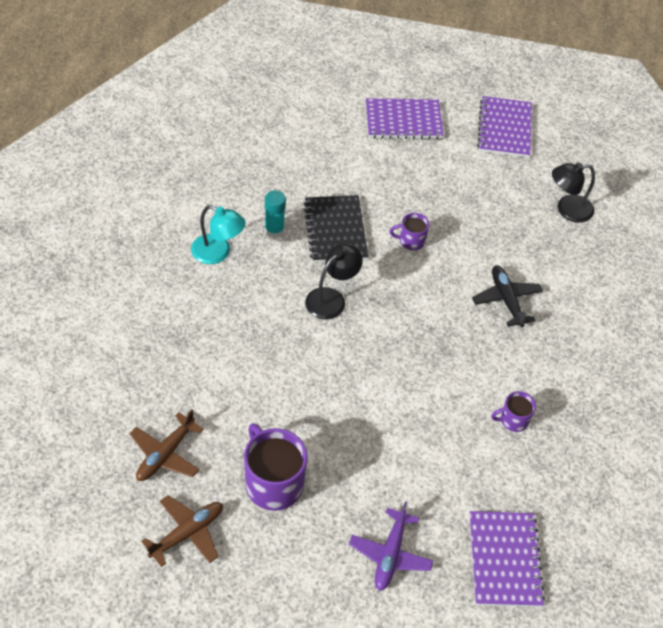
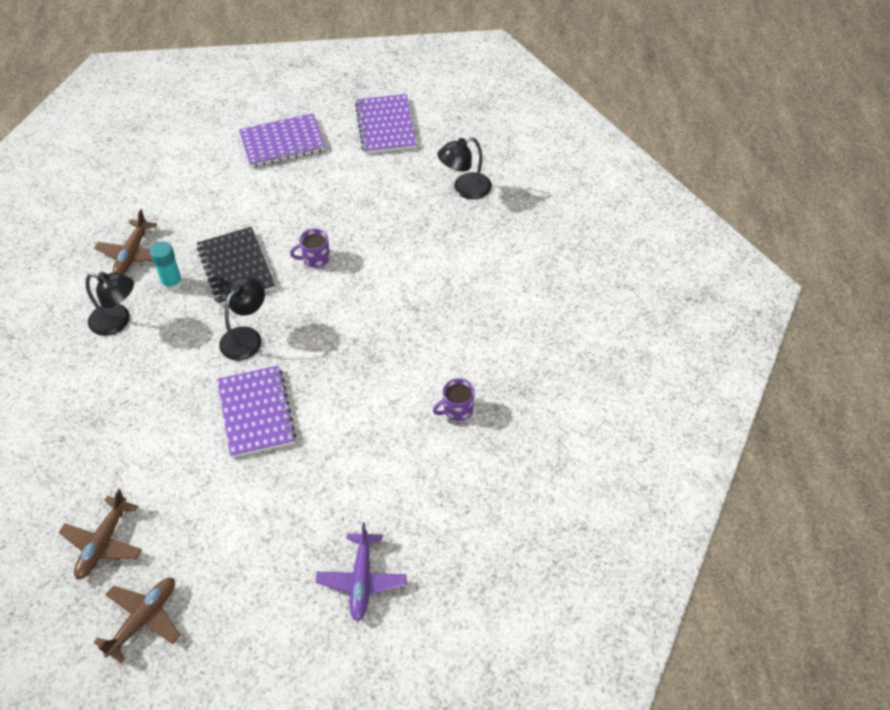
camera: 10 degrees left, 0 degrees up
turquoise lamp [191,205,246,264] -> black lamp [86,272,134,336]
purple mug [244,423,308,511] -> none
purple notebook [469,511,545,607] -> purple notebook moved to [217,365,296,458]
black plane [472,265,543,327] -> none
none -> brown plane [94,209,157,275]

